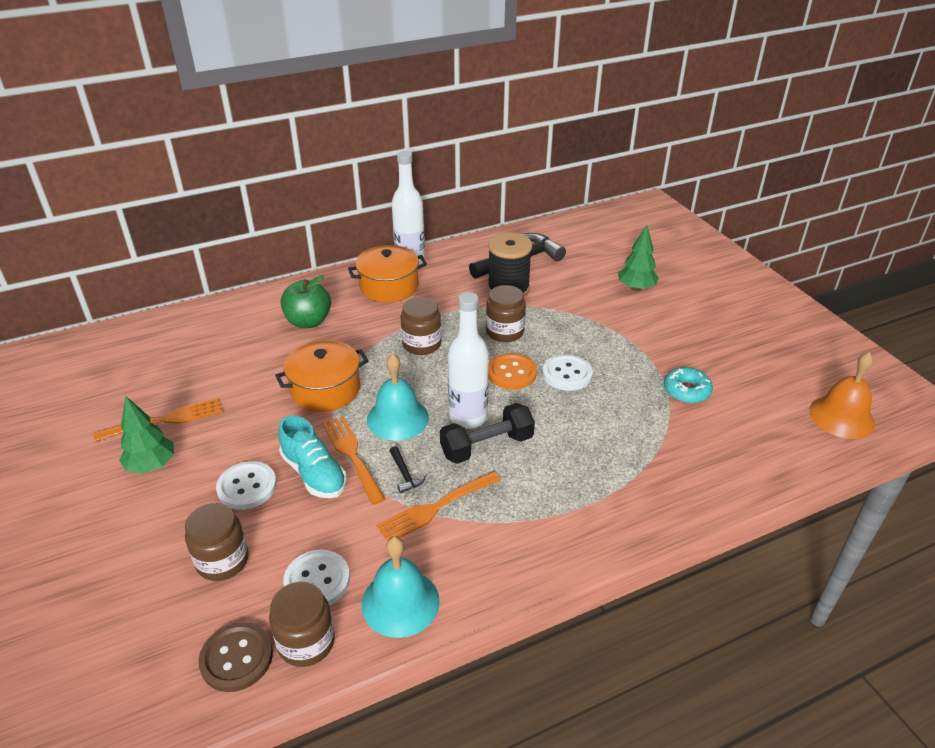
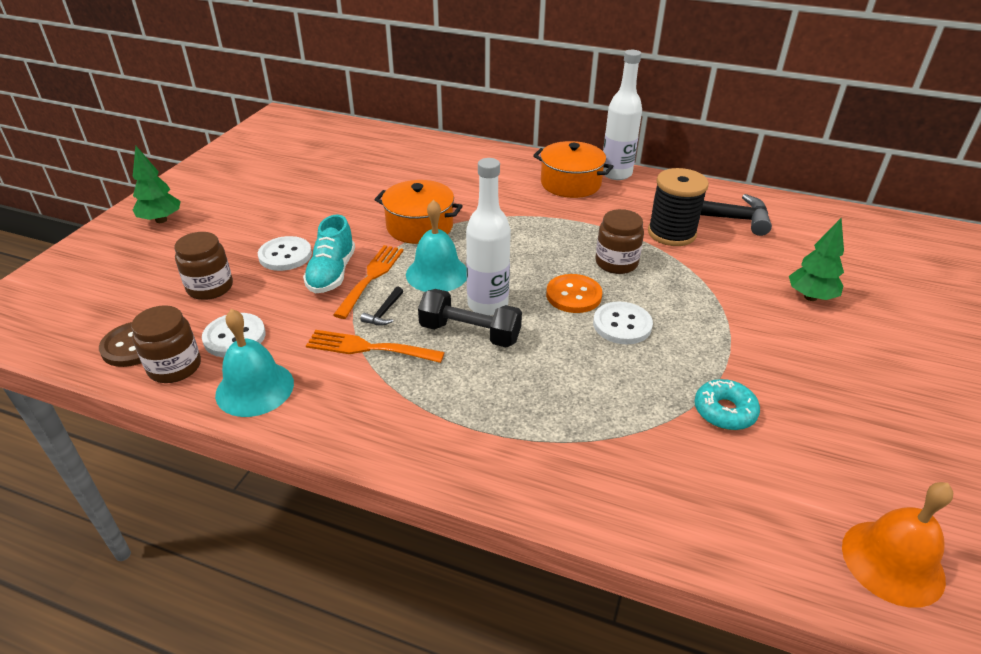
camera: 45 degrees right, 0 degrees up
orange fork [94,398,222,442] -> none
green tree [119,396,174,474] -> green tree moved to [133,145,181,223]
green apple [281,275,331,328] -> none
brown jar [401,297,441,355] -> none

